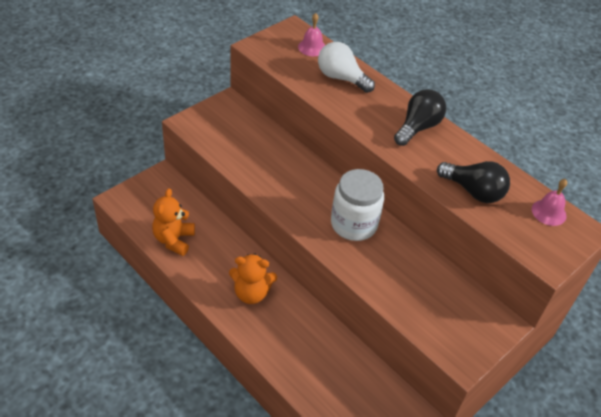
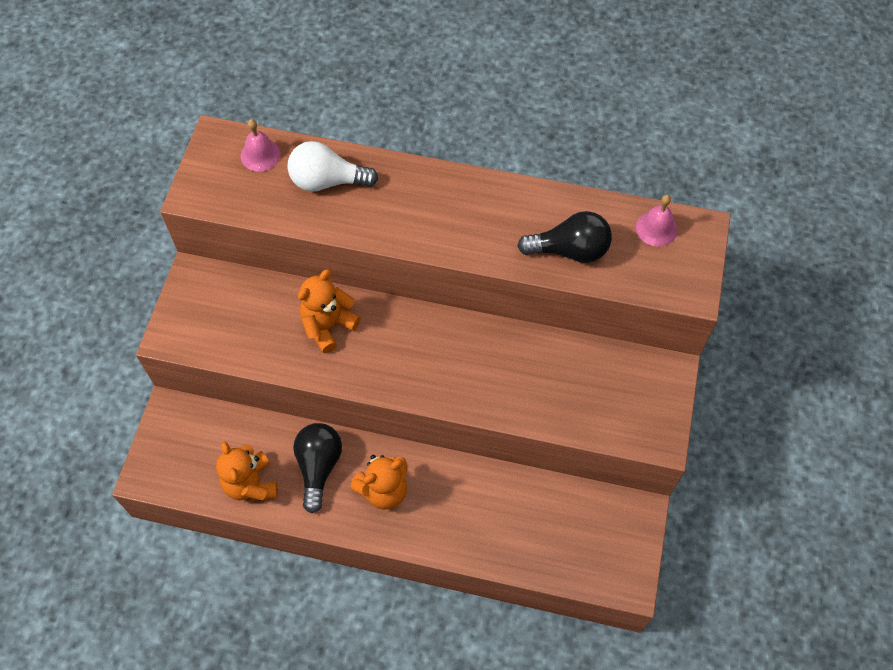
camera: 30 degrees left, 15 degrees up
white jar [331,169,384,241] -> none
black light bulb [394,89,446,146] -> black light bulb moved to [293,423,342,513]
none -> orange teddy bear [298,269,361,353]

